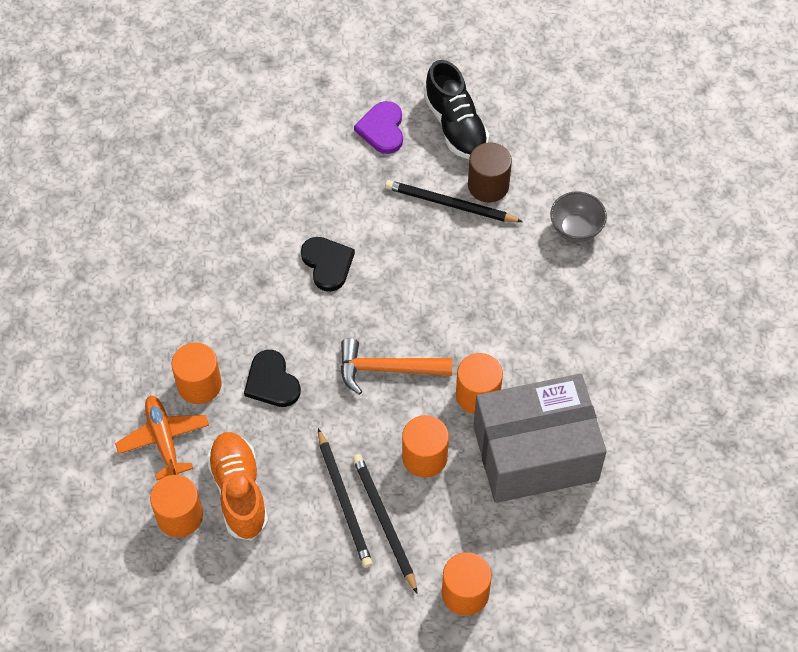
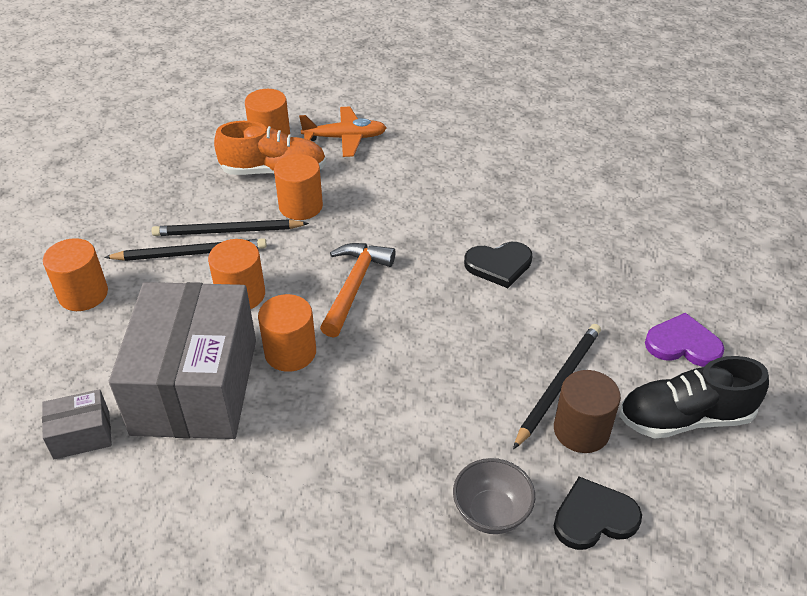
camera: 105 degrees right, 15 degrees down
orange cylinder [171,343,222,404] -> orange cylinder moved to [274,154,323,220]
black heart [244,350,301,407] -> black heart moved to [554,477,642,550]
none -> grey box [42,389,112,459]

